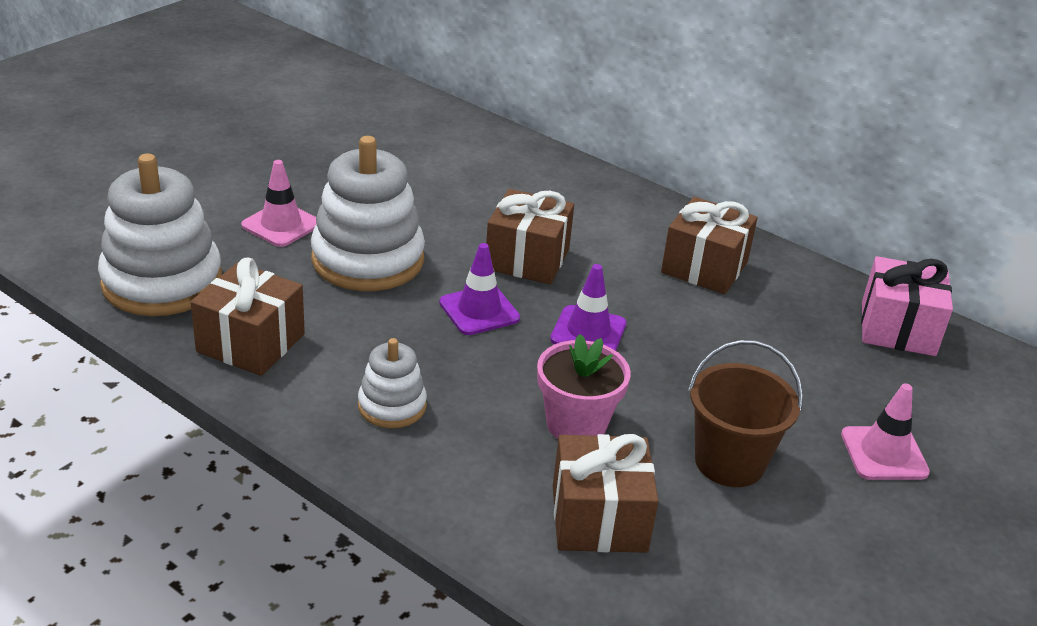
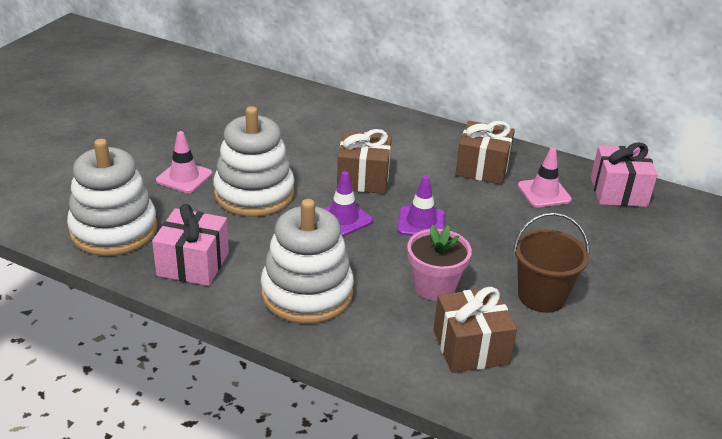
camera: 10 degrees left, 0 degrees up
brown gift [191,257,305,376] -> pink gift [152,204,229,286]
white stacking toy [358,338,427,428] -> white stacking toy [261,199,354,324], size x1.91
pink traffic cone [841,384,930,480] -> pink traffic cone moved to [518,147,572,207]

